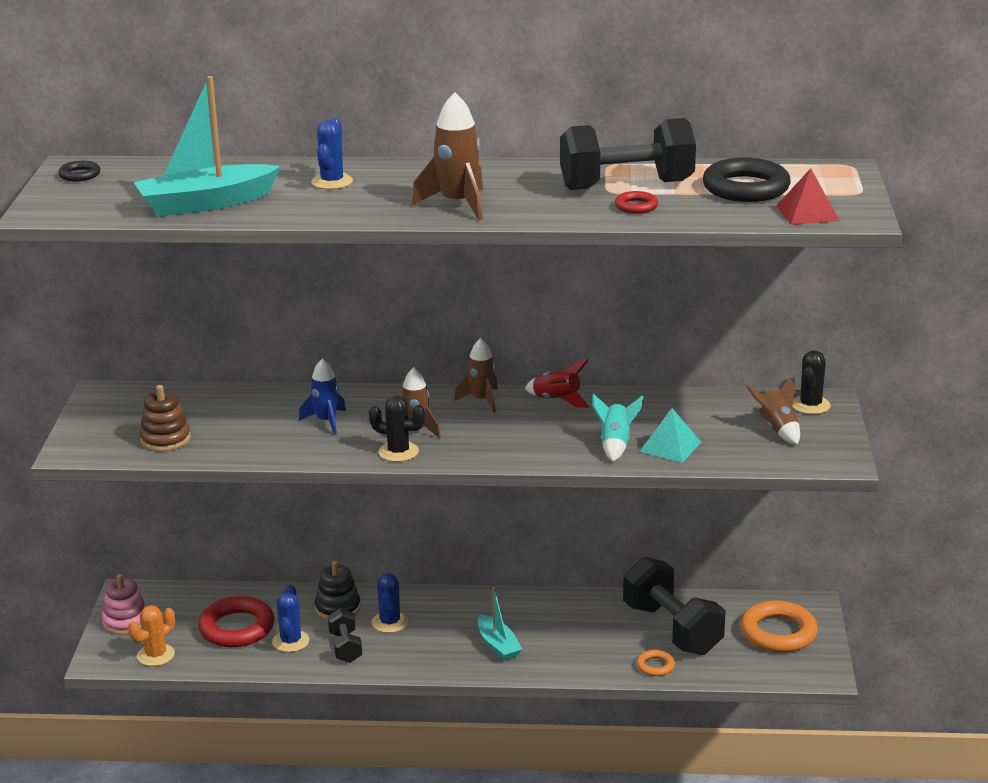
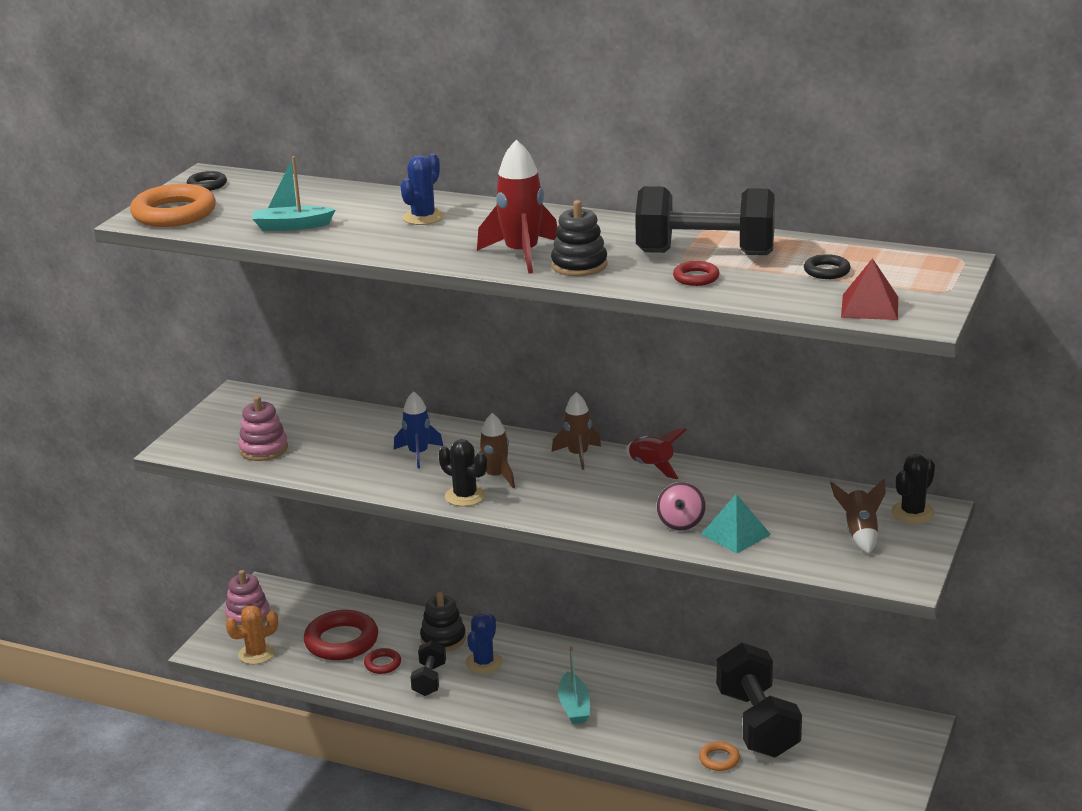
camera: 20 degrees right, 0 degrees up
turquoise boat [133,76,281,217] -> turquoise boat [252,156,336,231], size x0.57
brown stacking toy [139,385,191,451] -> pink stacking toy [238,396,288,461]
blue cactus [272,585,310,652] -> red ring [364,648,401,674]
brown rocket [411,92,483,220] -> red rocket [477,139,557,274]
turquoise rocket [592,394,643,462] -> pink spinning top [657,482,706,531]
black ring [703,158,791,202] -> black ring [804,254,851,279], size x0.49
orange ring [740,601,818,653] -> orange ring moved to [130,184,216,227]
none -> black stacking toy [551,200,607,276]

